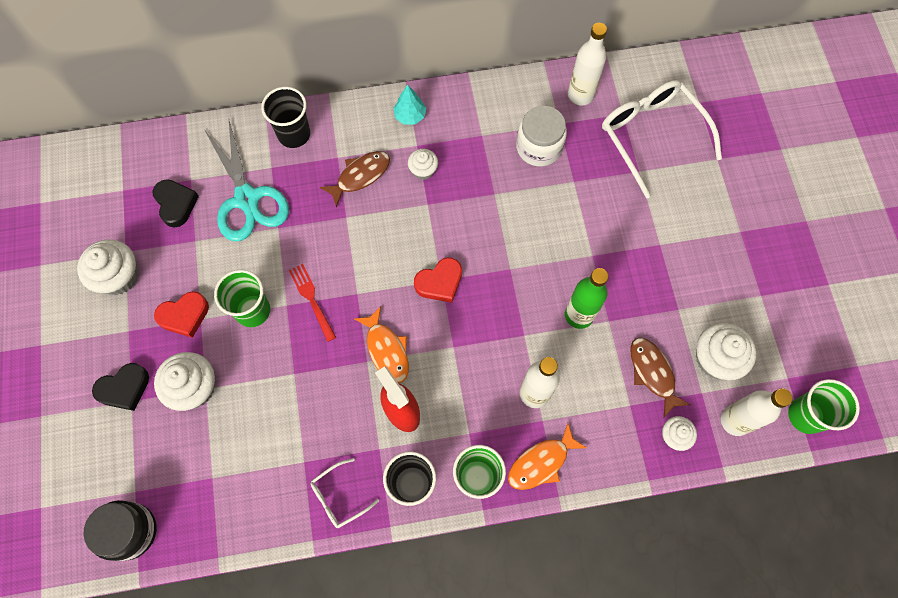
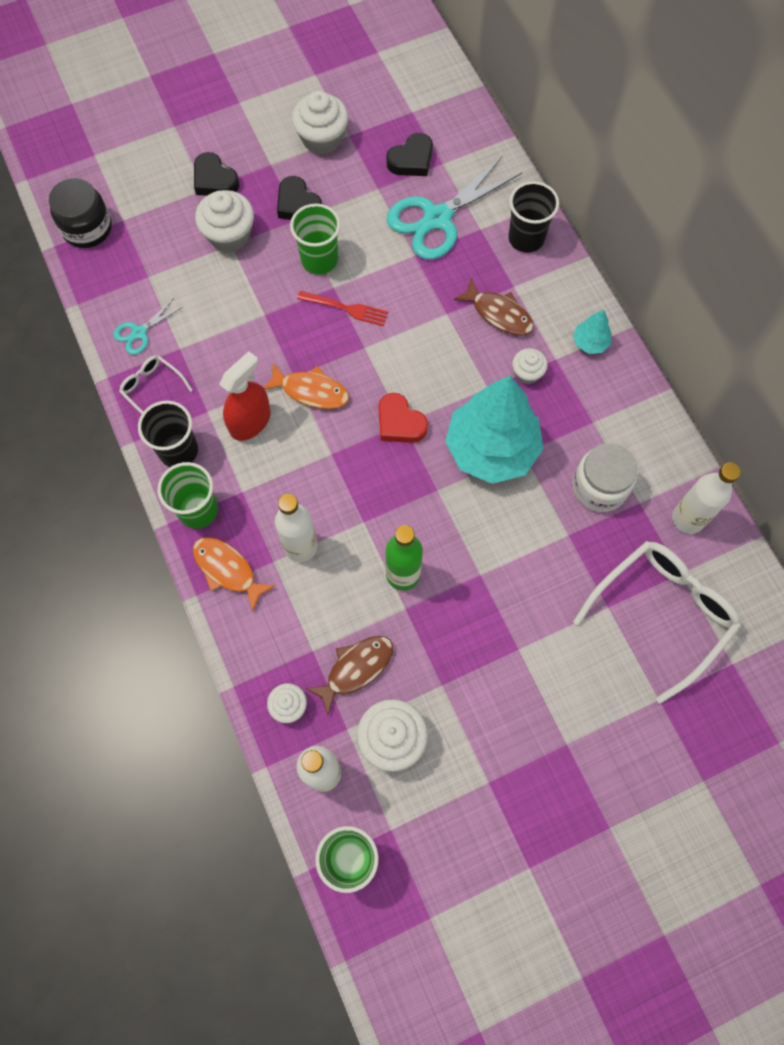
camera: 75 degrees right, 0 degrees up
red heart [154,291,209,338] -> black heart [277,176,322,220]
red fork [289,264,336,342] -> red fork turned 60 degrees clockwise [297,291,388,326]
orange fish [355,306,409,383] -> orange fish turned 120 degrees counterclockwise [263,363,349,409]
none -> turquoise scissors [113,298,183,355]
none -> turquoise tree [445,376,544,484]

